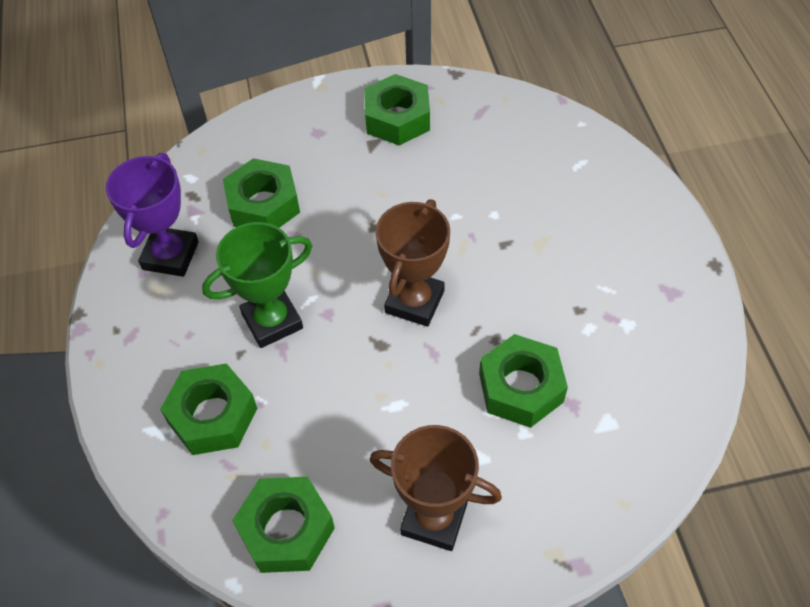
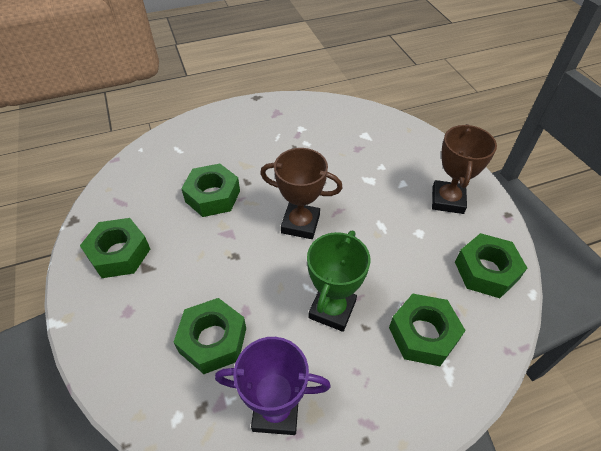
camera: 100 degrees left, 5 degrees down
green trophy [202,222,312,348] -> green trophy turned 60 degrees clockwise [307,231,371,332]
green nut [479,334,568,428] -> green nut moved to [181,164,240,217]

